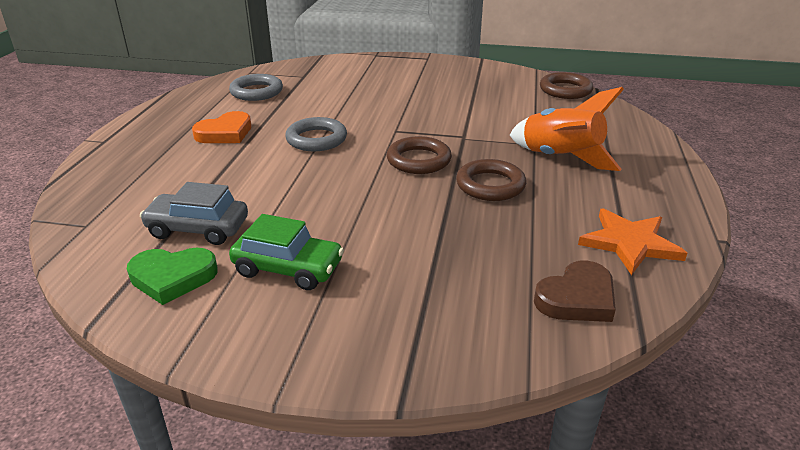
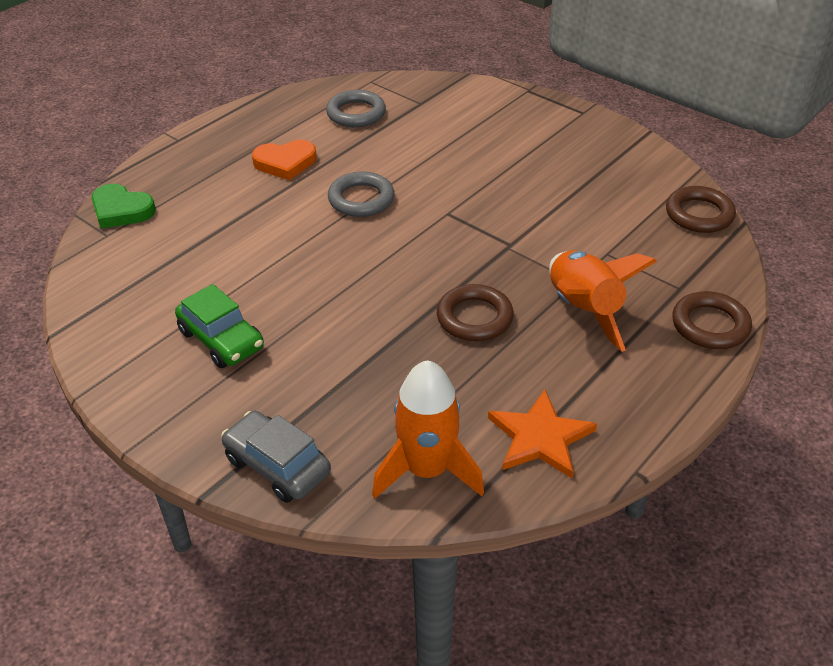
camera: 30 degrees right, 10 degrees up
green heart [127,247,218,305] -> green heart moved to [91,184,156,229]
grey car [140,182,248,245] -> grey car moved to [221,411,331,503]
brown ring [387,136,452,174] -> brown ring moved to [672,291,752,349]
brown heart [534,260,616,322] -> orange rocket [372,360,484,499]

